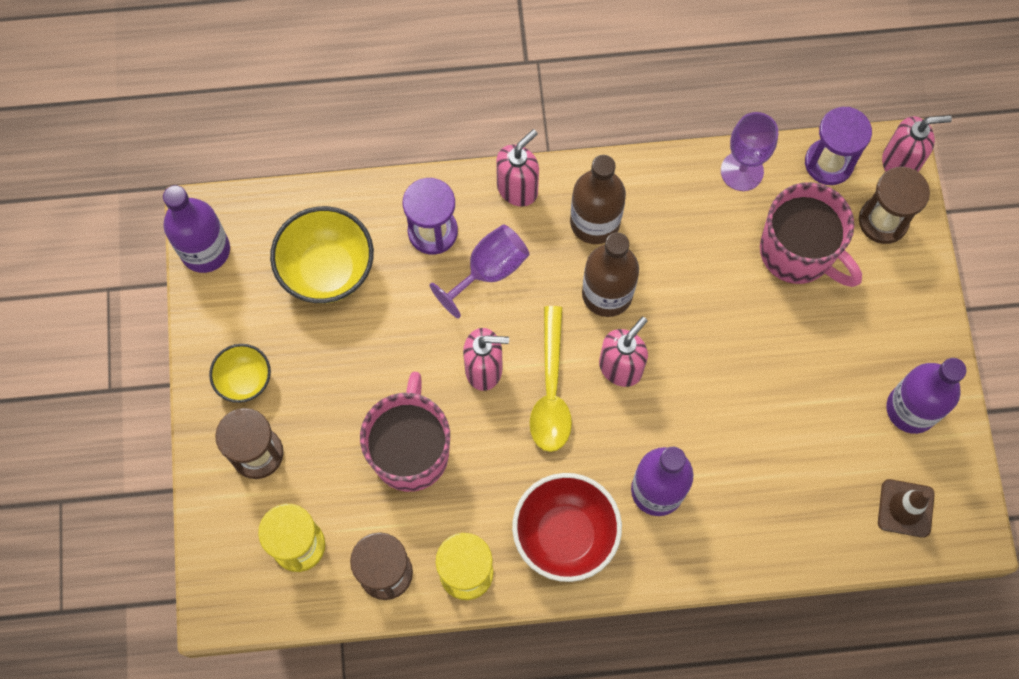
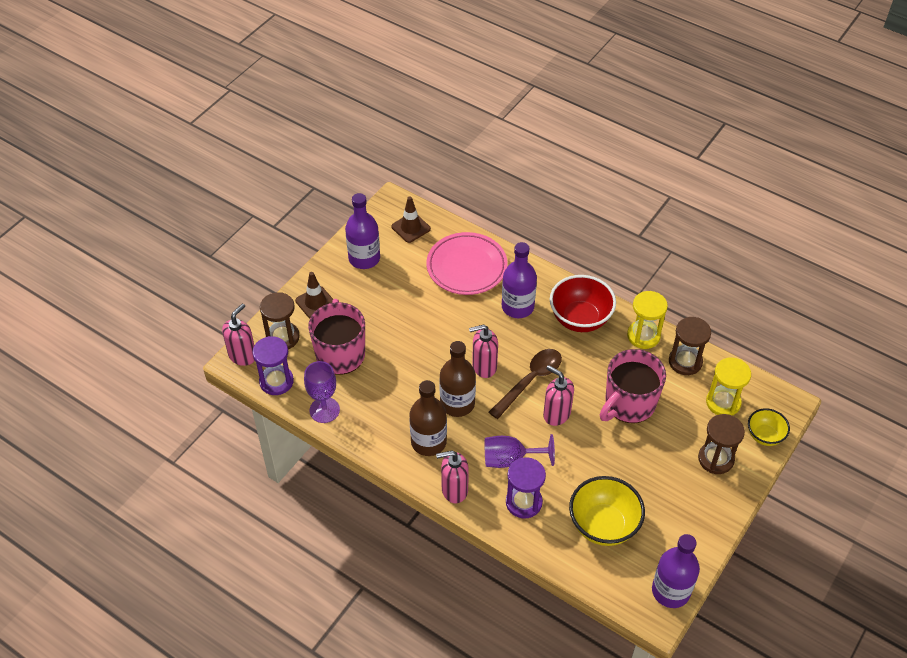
camera: 140 degrees left, 20 degrees down
yellow bowl [209,344,271,403] -> yellow bowl moved to [748,408,790,446]
yellow spoon [530,306,572,452] -> brown spoon [489,349,562,419]
pink soap dispenser [882,115,952,172] -> pink soap dispenser turned 90 degrees clockwise [222,304,255,366]
none -> brown traffic cone [295,272,334,319]
none -> pink plate [426,232,508,295]

